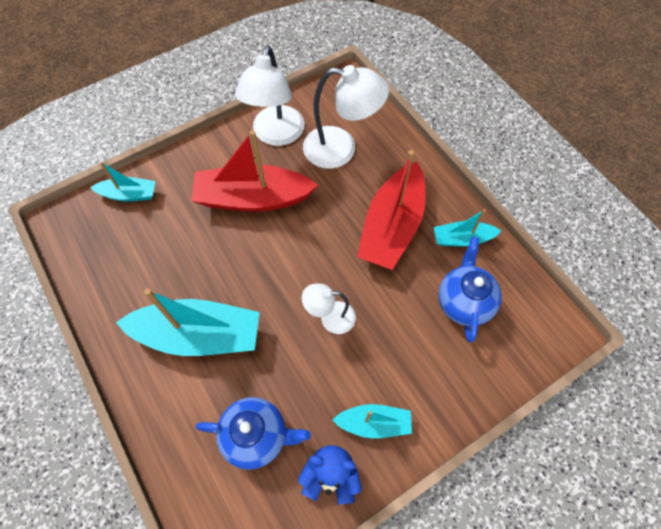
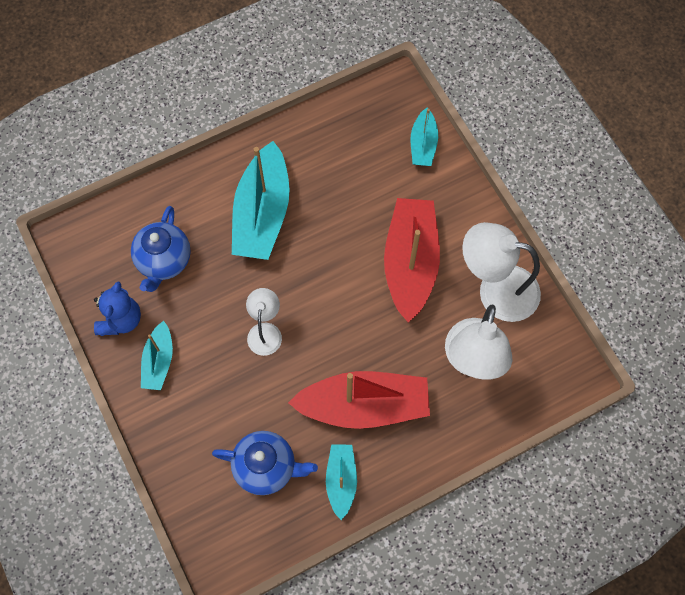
camera: 95 degrees right, 5 degrees up
red boat [357,150,426,270] -> red boat turned 150 degrees clockwise [288,371,430,429]

